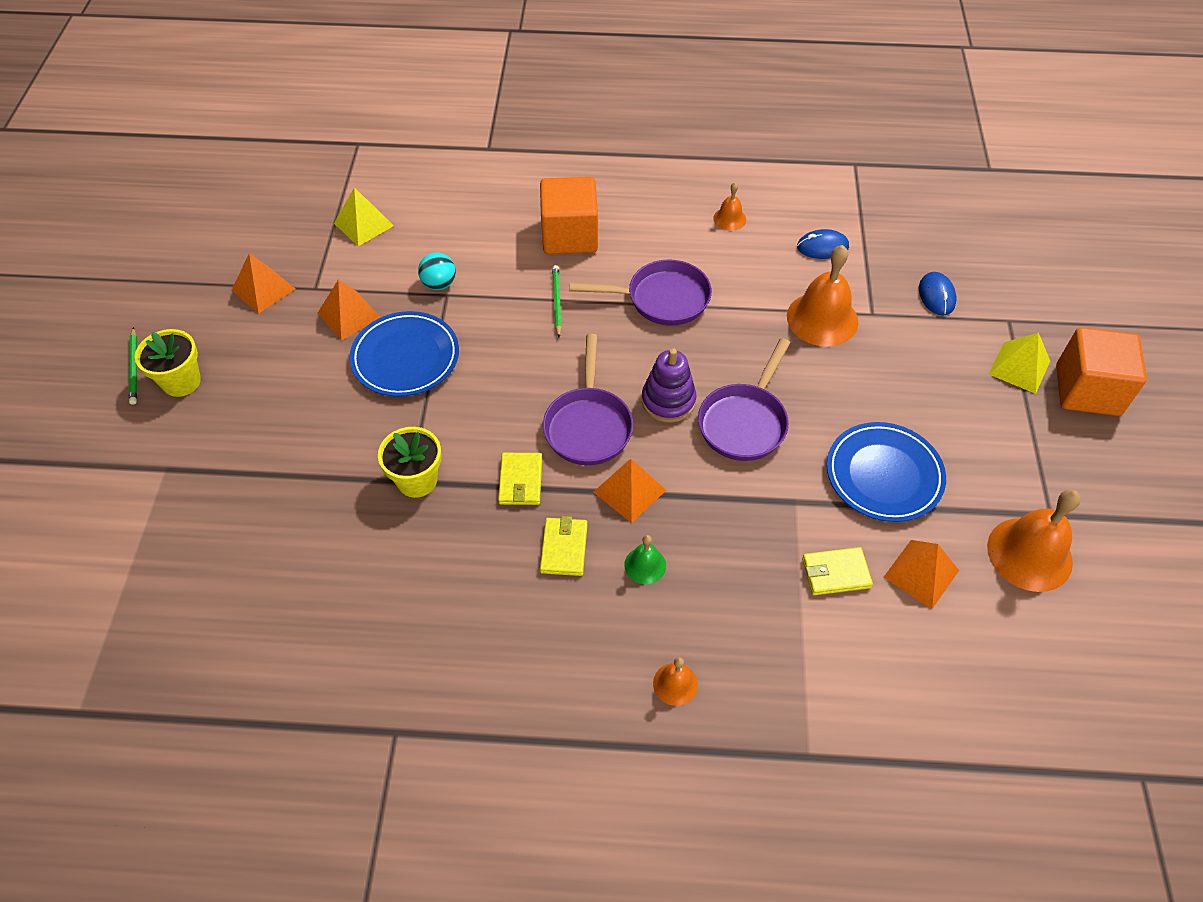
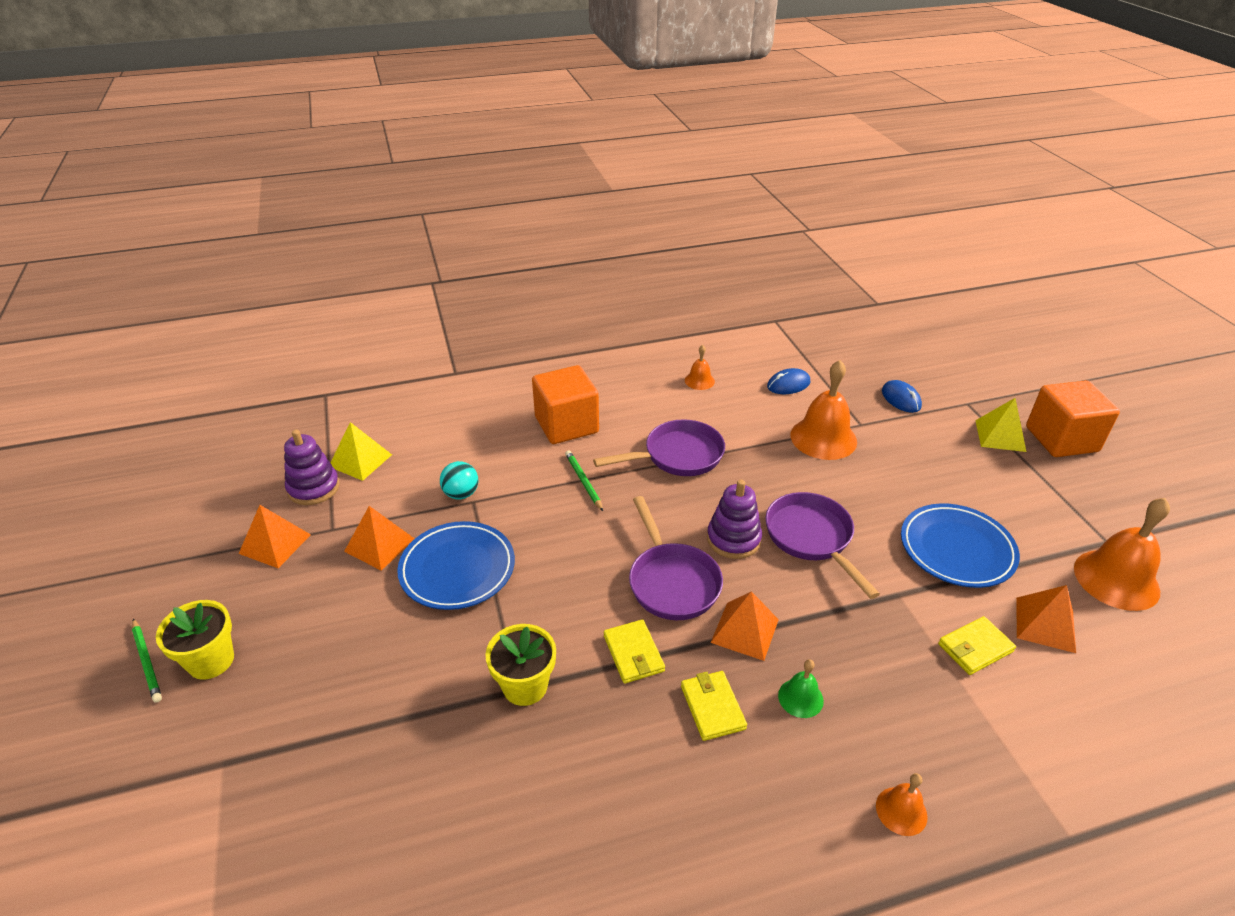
camera: 20 degrees left, 15 degrees down
purple pan [698,338,790,461] -> purple pan turned 150 degrees clockwise [765,492,880,599]
none -> purple stacking toy [284,429,340,505]

